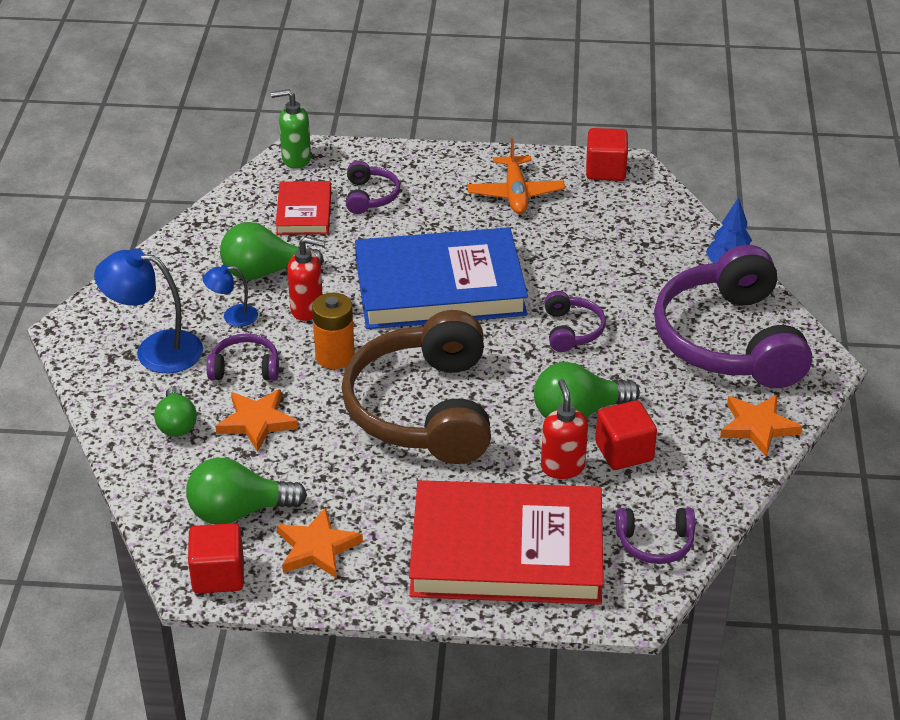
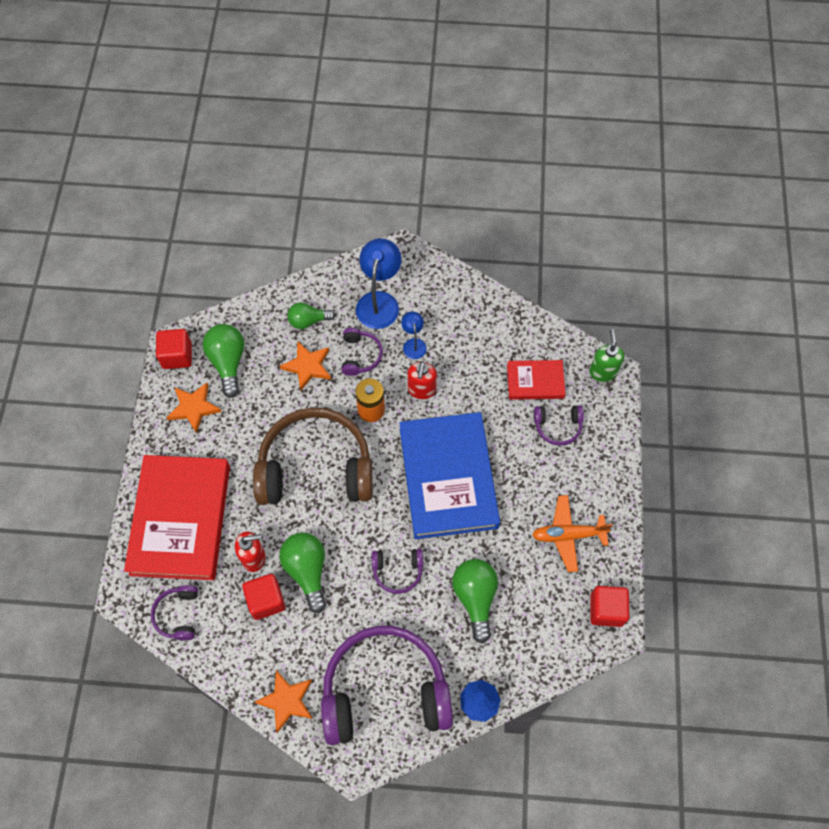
camera: 90 degrees right, 25 degrees up
green light bulb [220,222,324,280] -> green light bulb moved to [452,559,498,644]

